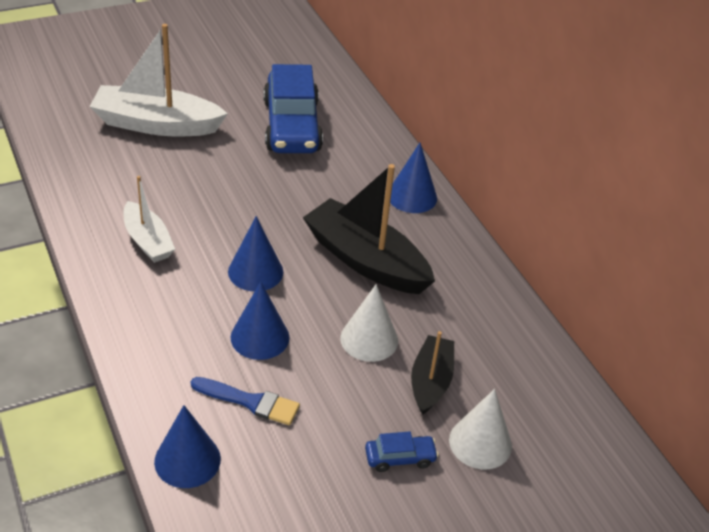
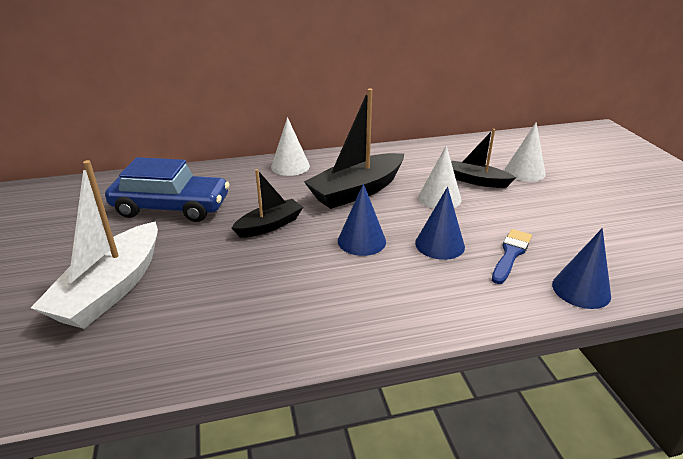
camera: 75 degrees left, 10 degrees down
white boat [123,176,175,263] -> none
blue car [365,432,439,472] -> none
blue cone [390,143,437,213] -> white cone [271,117,310,176]
none -> black boat [232,169,303,238]

